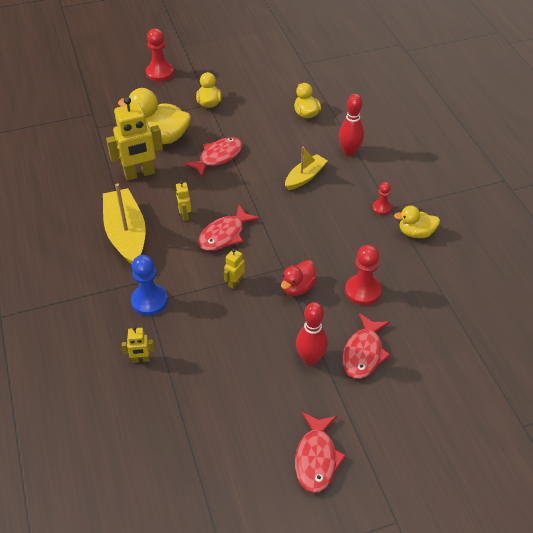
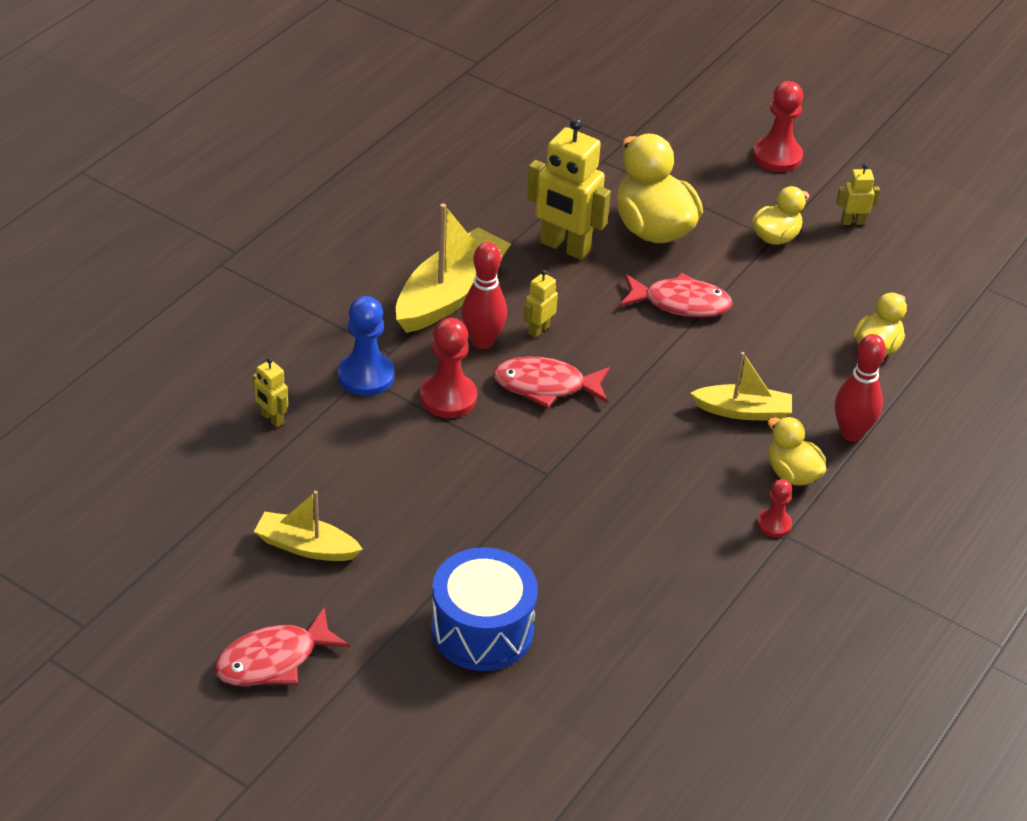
camera: 50 degrees right, 5 degrees down
yellow robot [224,248,245,289] -> yellow robot moved to [836,163,880,225]
red duck [281,260,317,296] -> none
red bowling pin [296,302,328,365] -> red bowling pin moved to [462,242,507,349]
red fish [342,313,391,379] -> blue drum [431,547,538,671]
red pawn [345,245,381,305] -> red pawn moved to [420,318,477,418]
yellow duck [394,206,440,238] -> yellow duck moved to [767,417,826,486]
none -> yellow boat [254,491,363,561]

